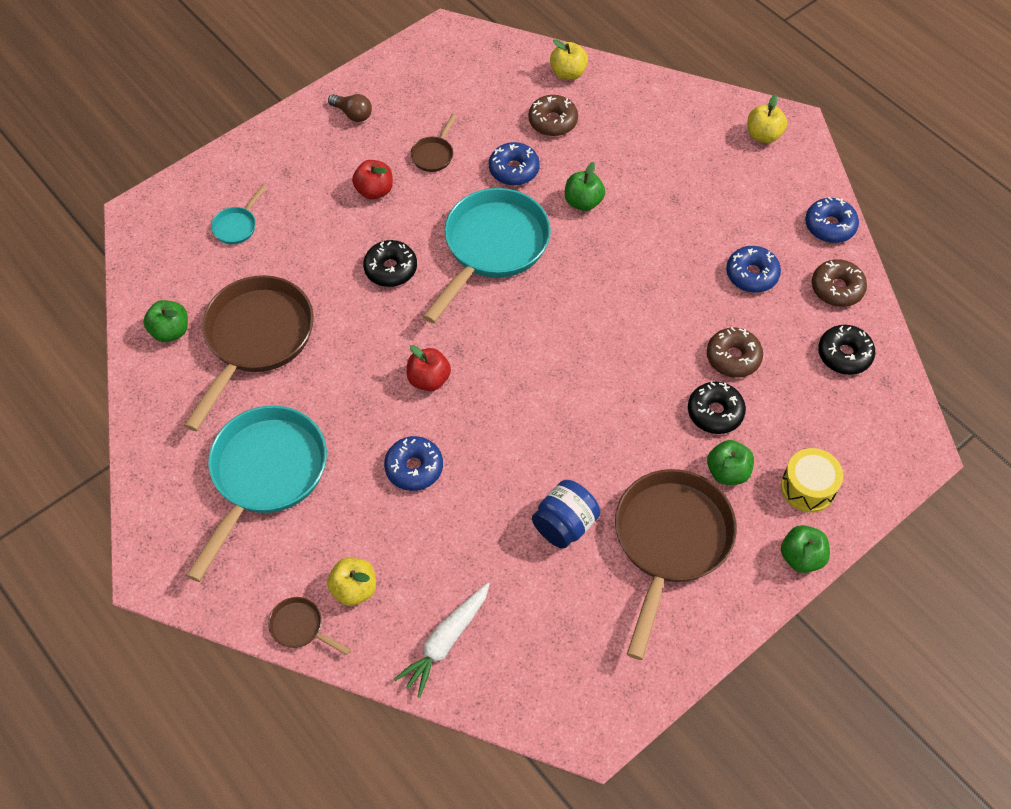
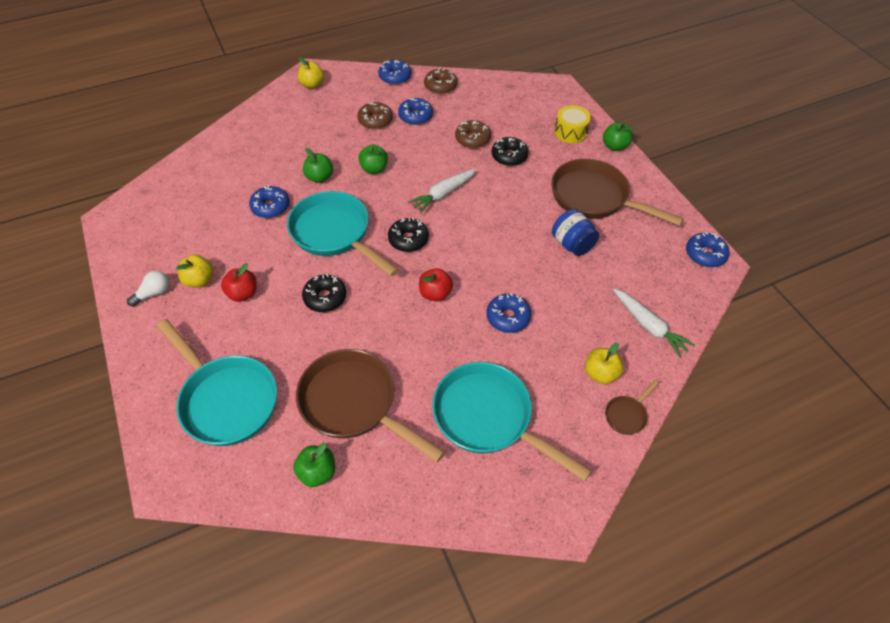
camera: 75 degrees left, 5 degrees down
turquoise pan [211,185,267,244] -> turquoise pan [156,319,277,446], size x2.36
brown light bulb [328,94,372,122] -> white light bulb [127,271,169,307]
brown pan [411,114,457,172] -> none
brown donut [528,95,578,136] -> brown donut moved to [357,102,393,129]
yellow apple [550,39,588,80] -> yellow apple moved to [176,255,214,287]
green apple [707,440,754,485] -> green apple moved to [358,145,388,174]
black donut [818,325,875,375] -> black donut moved to [388,218,429,252]
none -> white carrot [408,168,477,213]
none -> blue donut [686,232,730,267]

